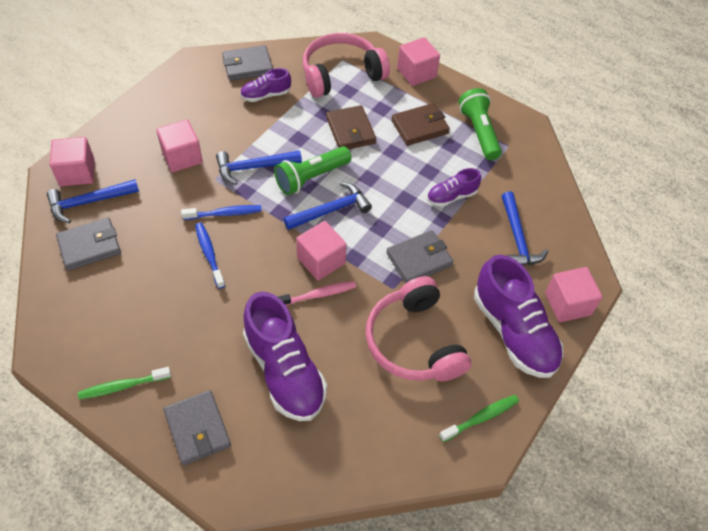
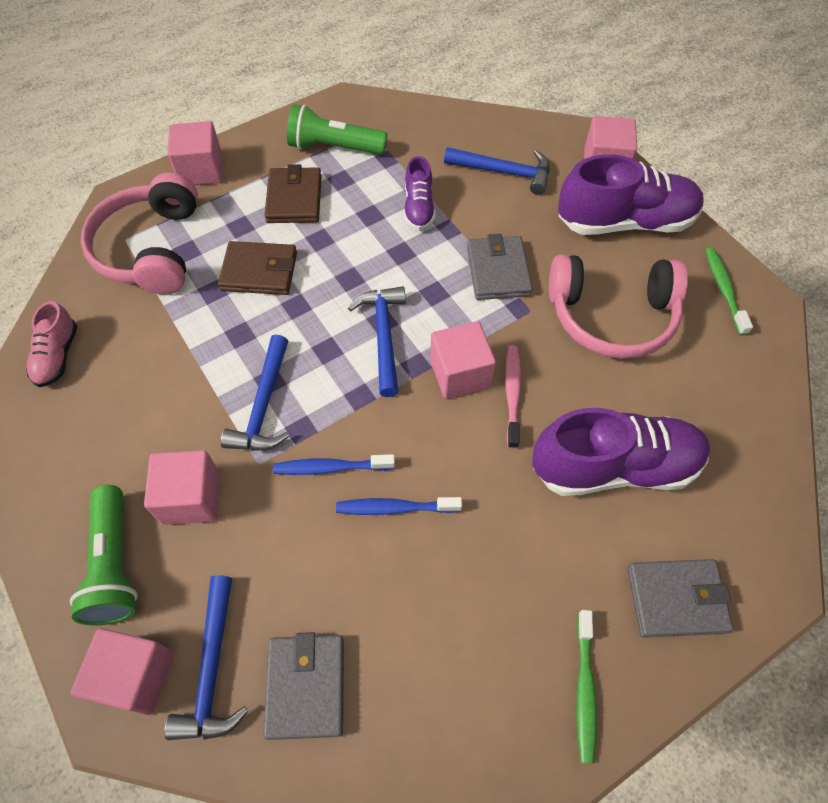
camera: 65 degrees left, 5 degrees up
blue toothbrush [181,205,262,220] -> blue toothbrush turned 105 degrees counterclockwise [273,454,395,475]
grey wallet [222,45,273,81] -> pink shoe [26,301,77,387]
purple shoe [240,68,291,102] -> none
green flashlight [274,146,352,195] -> green flashlight moved to [70,485,138,626]

